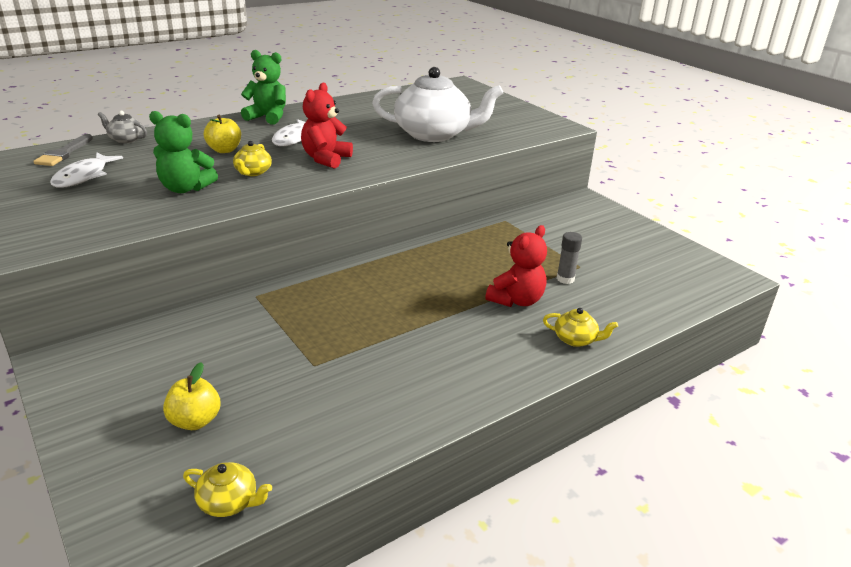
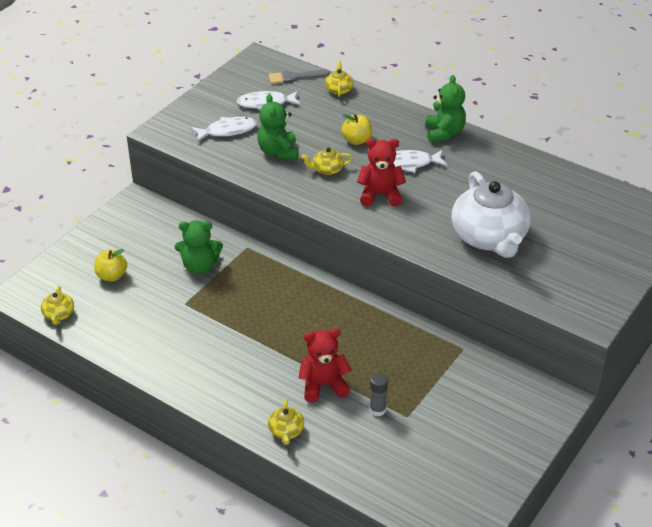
camera: 70 degrees right, 10 degrees up
grey teapot [98,111,147,144] -> yellow teapot [325,61,354,97]
red teddy bear [485,225,547,307] -> red teddy bear turned 150 degrees clockwise [299,328,352,402]
none -> green teddy bear [175,220,223,274]
none -> white fish [191,117,257,142]

